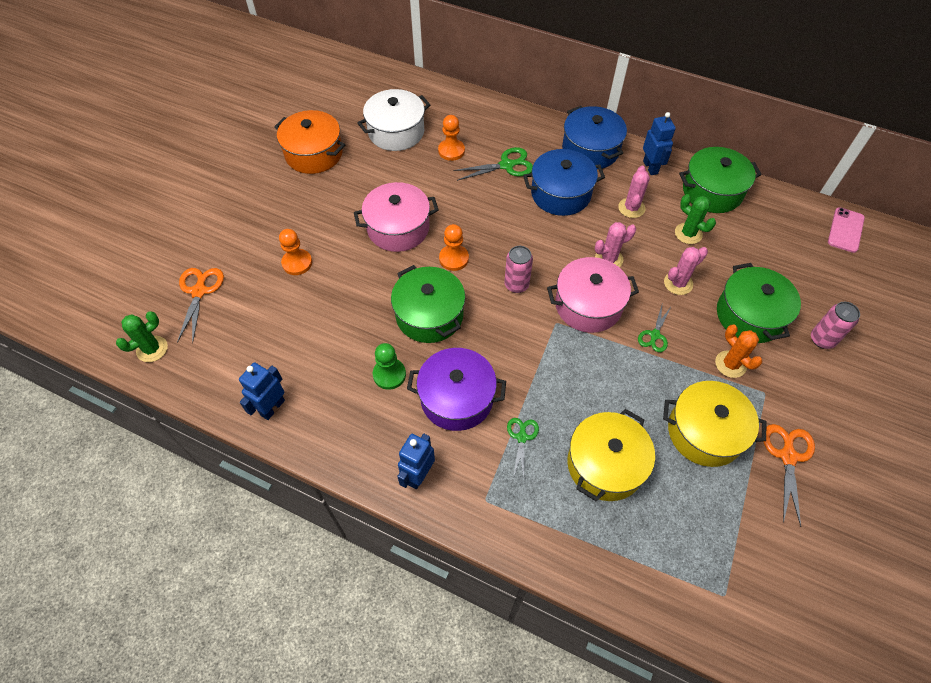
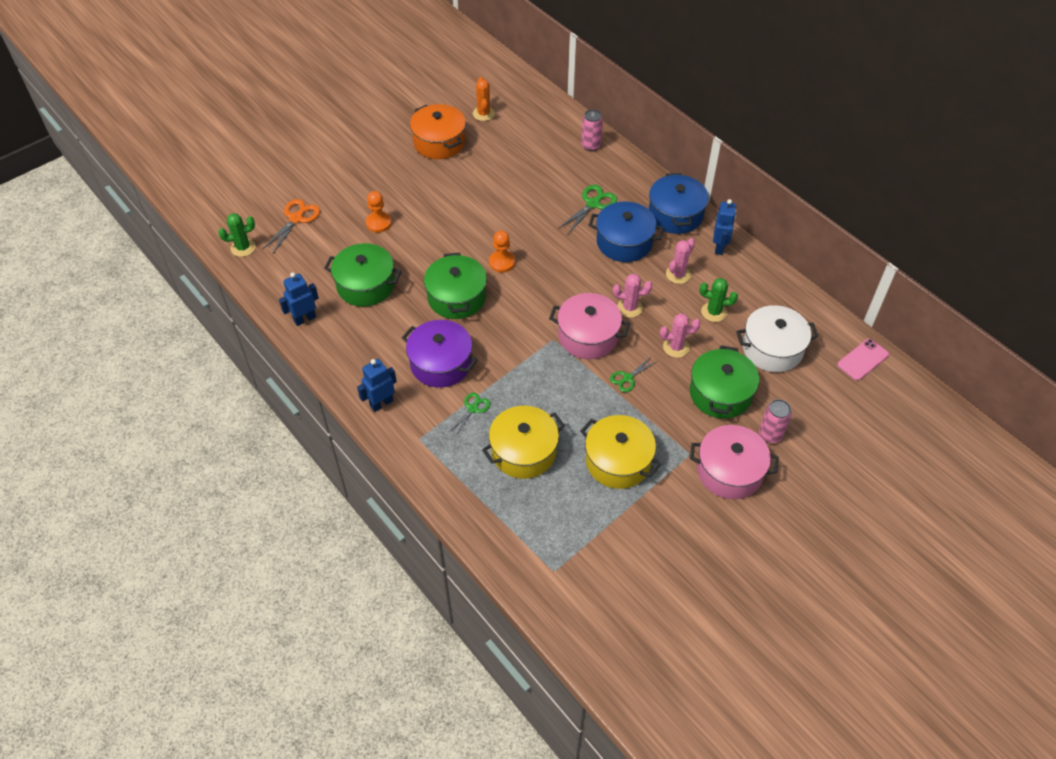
camera: 25 degrees right, 5 degrees down
pink pot [354,182,439,252] -> pink pot moved to [690,425,778,499]
white pot [357,89,430,151] -> white pot moved to [736,305,819,372]
green pawn [373,343,406,390] -> none
orange pawn [438,115,465,161] -> none
green scissors [453,147,533,181] -> green scissors turned 60 degrees counterclockwise [558,185,617,235]
pink can [504,246,533,293] -> pink can moved to [581,109,603,151]
green cactus [675,194,716,244] -> green cactus turned 60 degrees counterclockwise [699,278,738,322]
green pot [679,147,762,213] -> green pot moved to [324,243,402,307]
orange cactus [715,325,762,378] -> orange cactus moved to [473,77,495,121]
orange scissors [763,424,815,527] -> none

